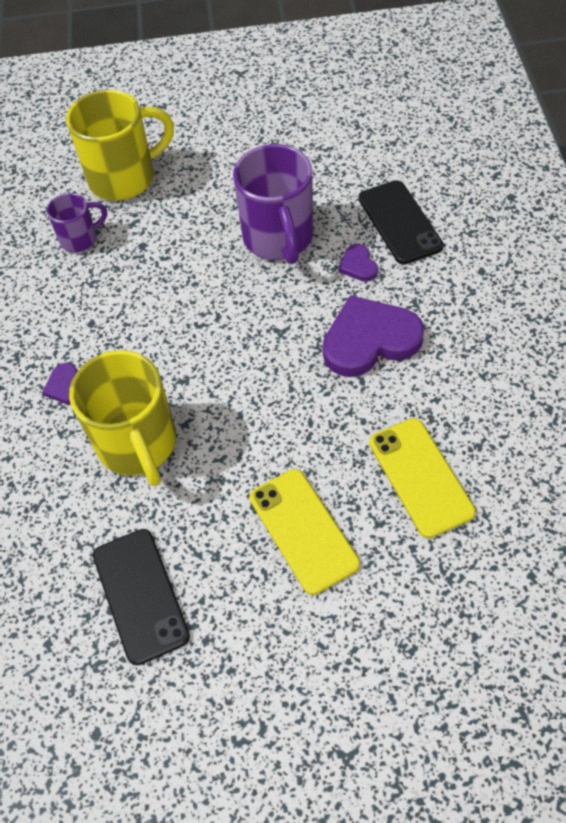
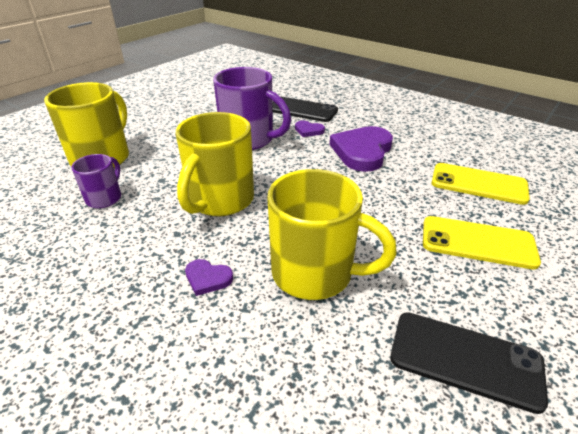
camera: 50 degrees left, 20 degrees down
none -> yellow mug [176,112,254,216]

